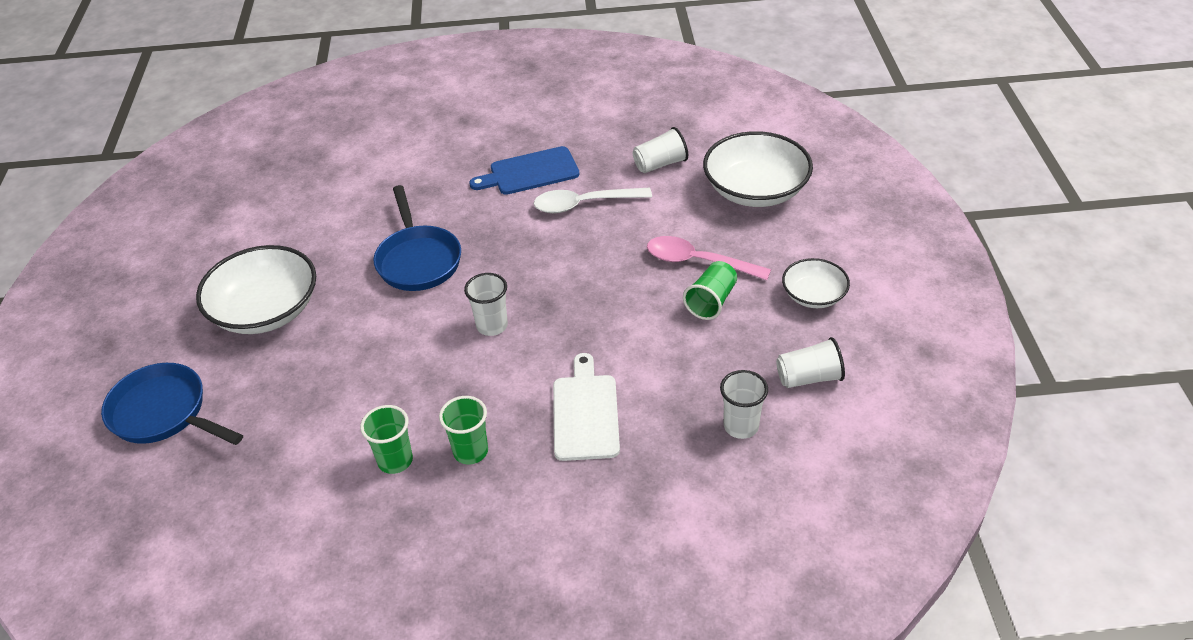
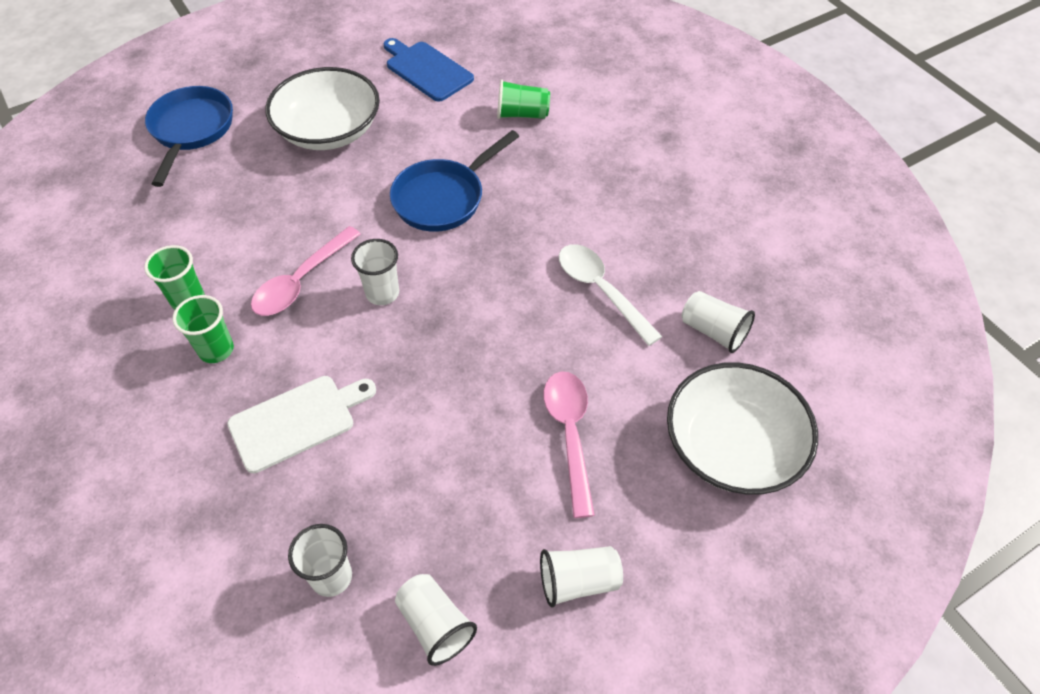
camera: 60 degrees right, 10 degrees up
blue cutting board [469,146,580,195] -> blue cutting board moved to [383,38,474,102]
green cup [683,261,737,320] -> green cup moved to [497,79,550,119]
white bowl [782,258,850,308] -> white cup [540,546,623,608]
none -> pink spoon [251,226,361,316]

